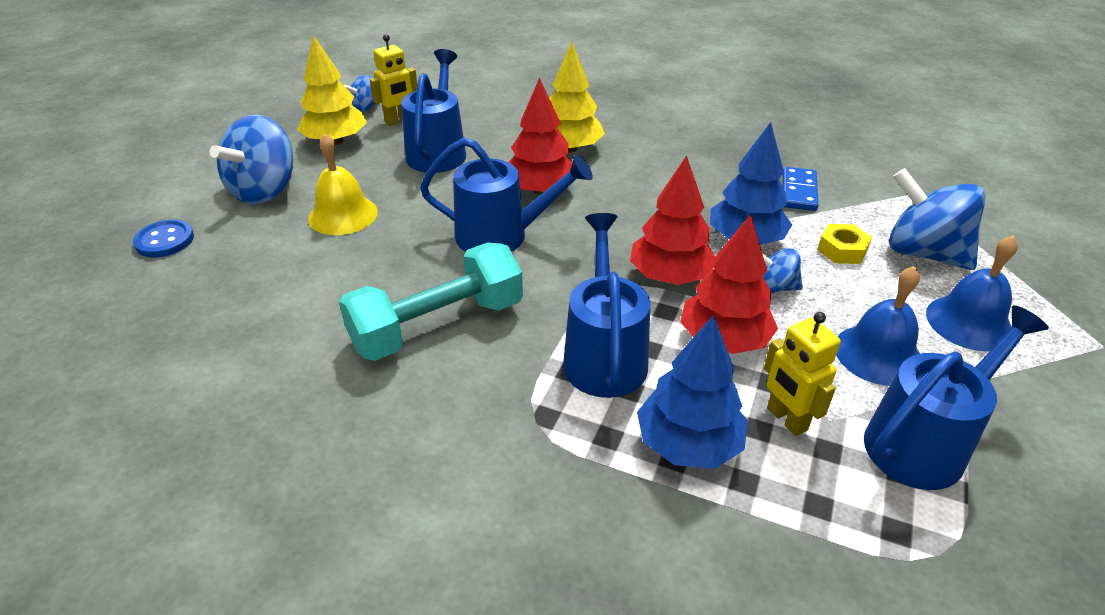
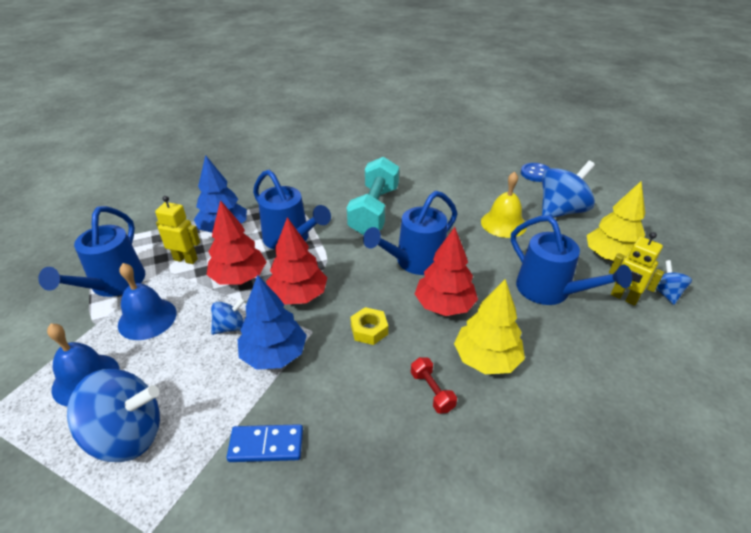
camera: 135 degrees right, 0 degrees up
blue spinning top [210,114,293,204] -> blue spinning top turned 75 degrees clockwise [542,161,595,218]
yellow robot [370,34,417,126] -> yellow robot turned 60 degrees counterclockwise [609,232,664,306]
blue domino [782,167,819,211] -> blue domino turned 60 degrees counterclockwise [227,424,303,462]
yellow nut [817,224,872,264] -> yellow nut moved to [351,307,388,345]
none -> red dumbbell [411,357,457,414]

